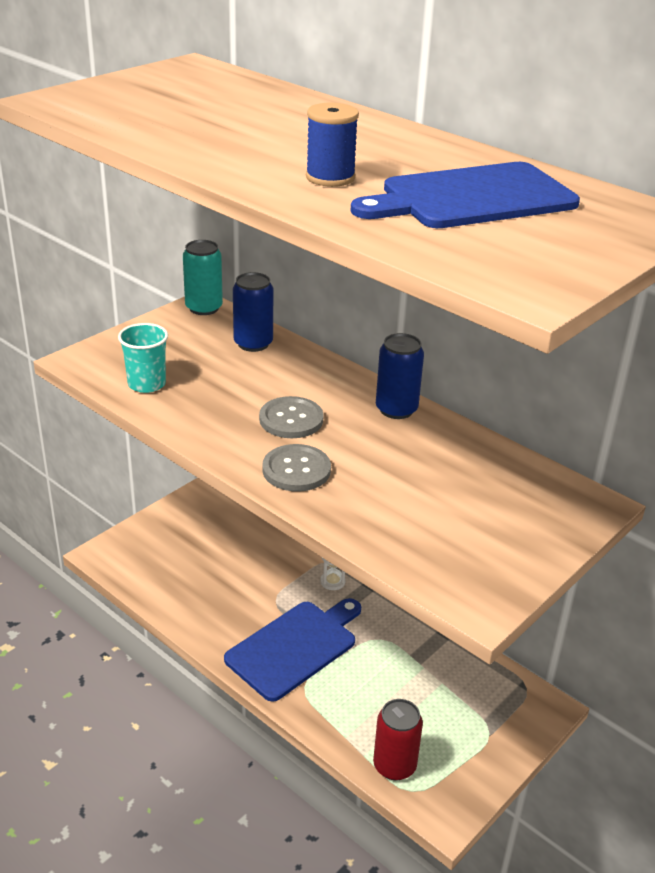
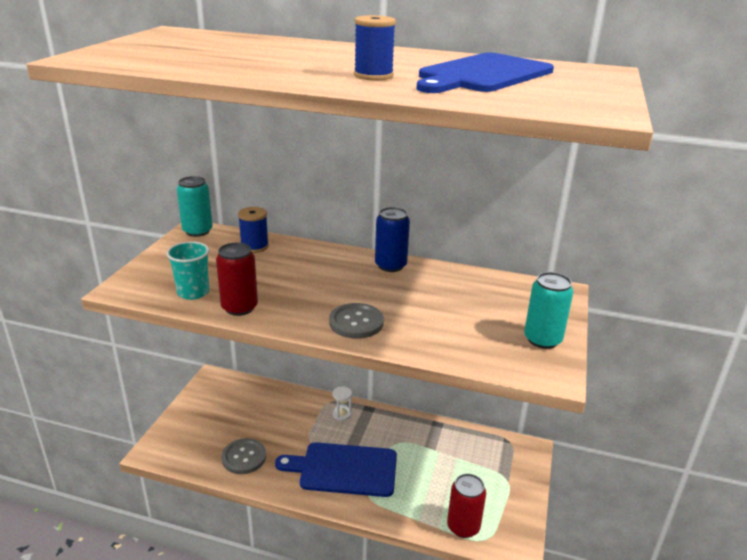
camera: 25 degrees left, 5 degrees down
blue cutting board [224,598,361,702] -> blue cutting board turned 105 degrees counterclockwise [275,442,397,497]
blue can [233,272,273,352] -> blue spool [238,207,269,253]
grey button [259,396,324,438] -> grey button moved to [221,438,266,474]
none -> red can [216,243,258,316]
none -> turquoise can [524,272,573,349]

